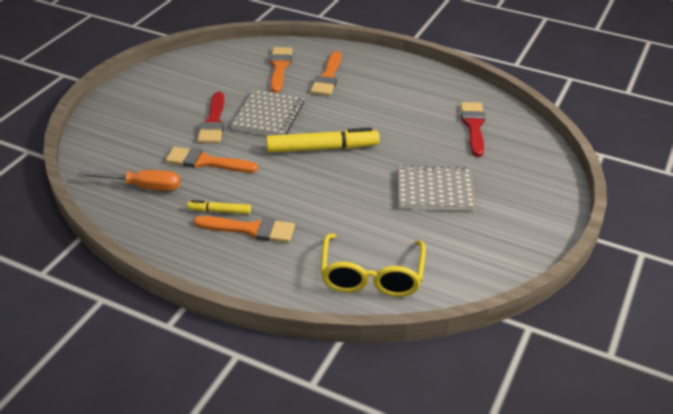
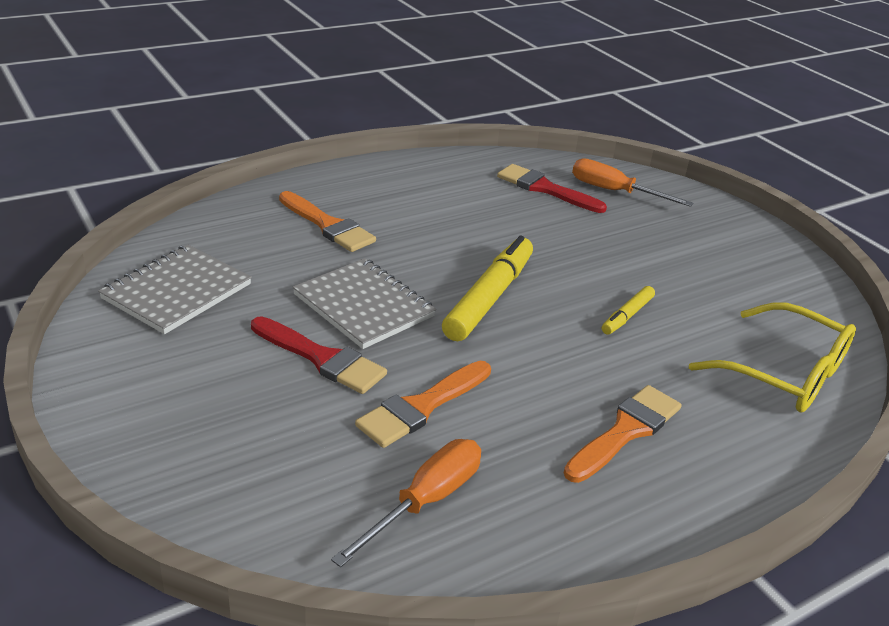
camera: 60 degrees left, 5 degrees down
yellow marker [187,200,251,214] -> yellow marker moved to [602,286,655,335]
orange brush [270,47,293,93] -> none
grey notebook [398,165,476,211] -> grey notebook moved to [98,245,252,334]
none -> orange screwdriver [572,158,693,207]

